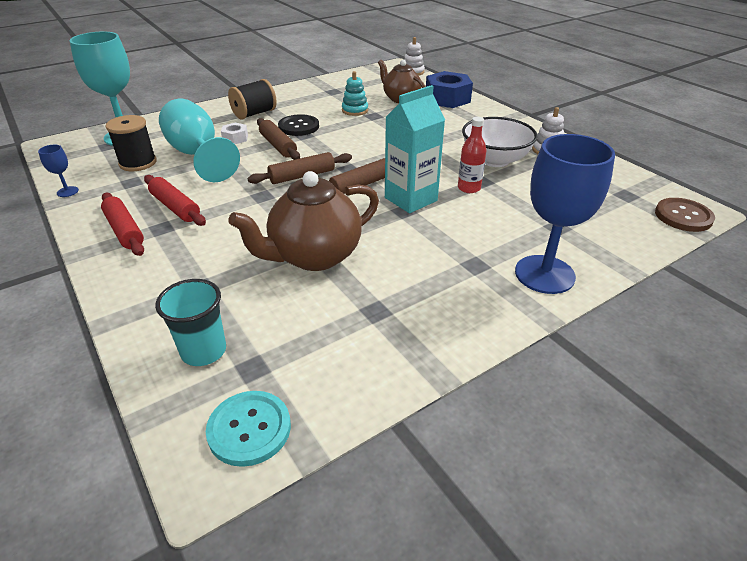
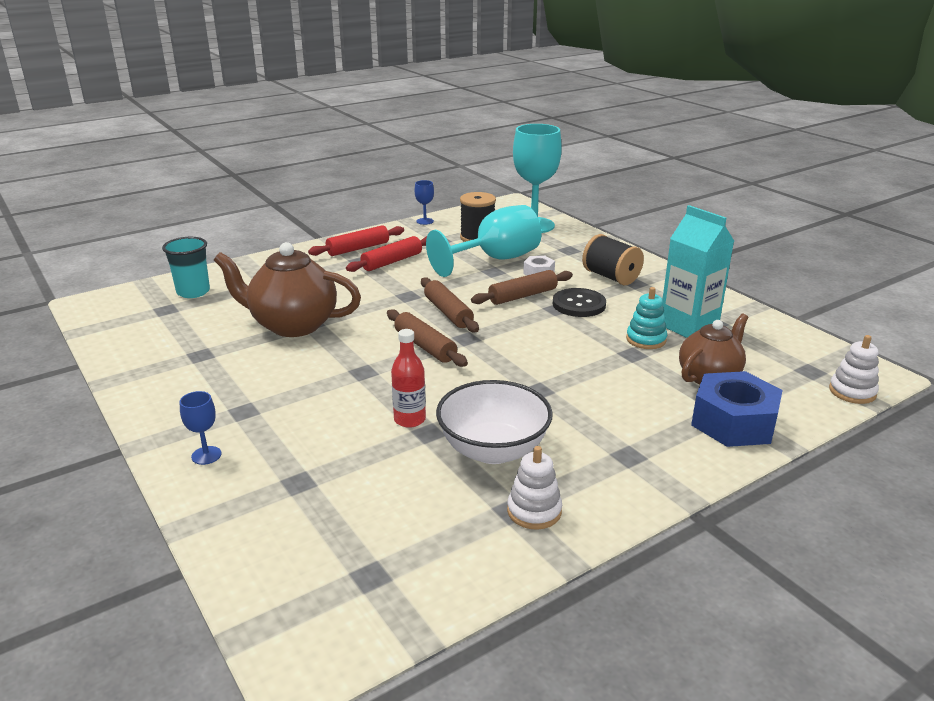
camera: 90 degrees right, 10 degrees down
turquoise button [206,391,291,467] -> none
brown teapot [228,171,379,271] -> brown teapot turned 45 degrees counterclockwise [214,242,361,337]
turquoise carton [385,85,445,213] -> turquoise carton moved to [662,205,734,338]
blue goblet [515,134,615,294] -> blue goblet [179,391,222,465], size x0.42
brown button [655,198,715,232] -> none

